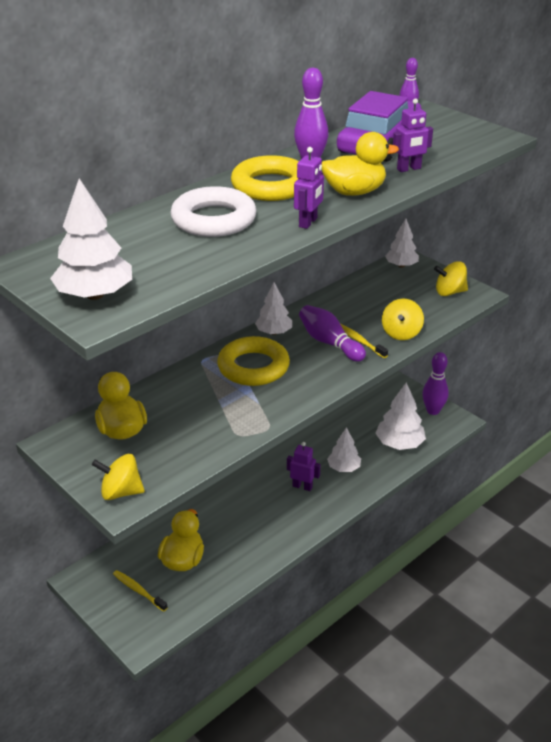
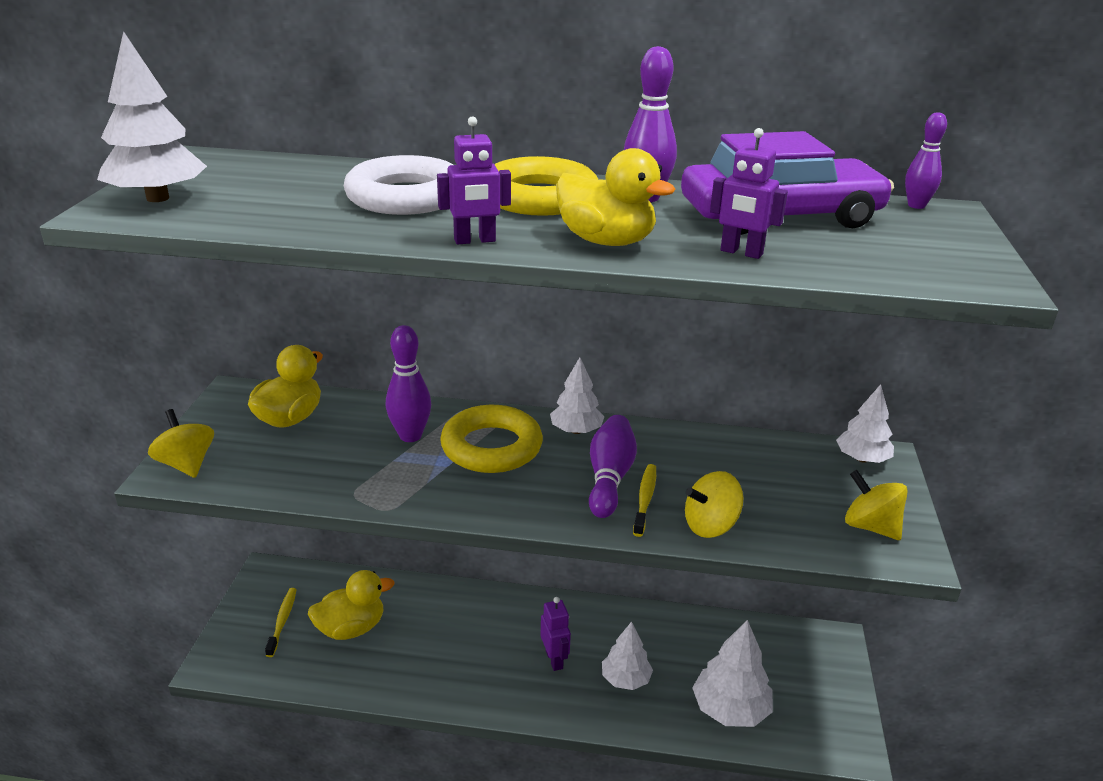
camera: 50 degrees right, 5 degrees down
purple bowling pin [422,352,449,415] -> purple bowling pin moved to [386,325,431,442]

